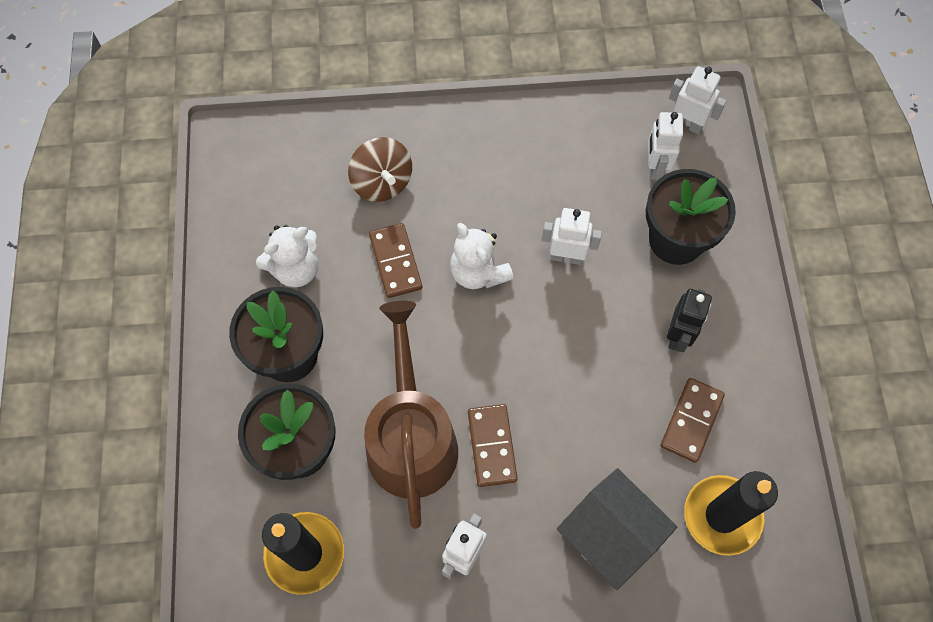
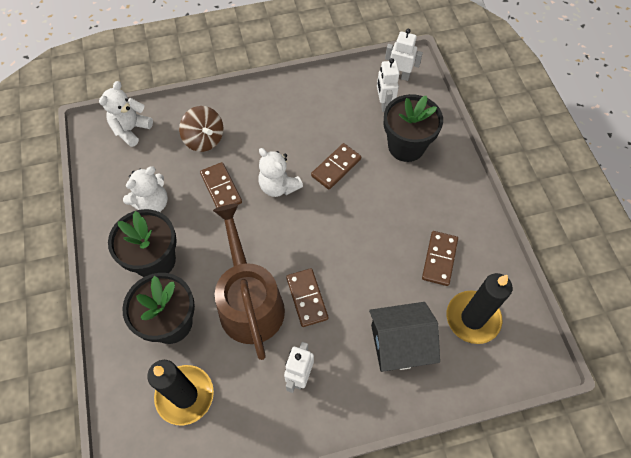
camera: 10 degrees left, 5 degrees down
white robot [542,208,602,265] -> brown domino [311,143,361,190]
black house [557,468,677,590] -> black house turned 45 degrees counterclockwise [369,302,440,372]
black robot [667,289,712,353] -> none
none -> white teddy bear [99,81,153,147]

